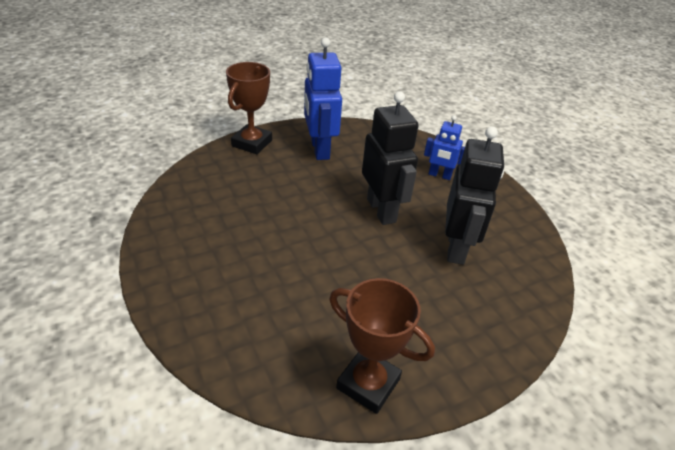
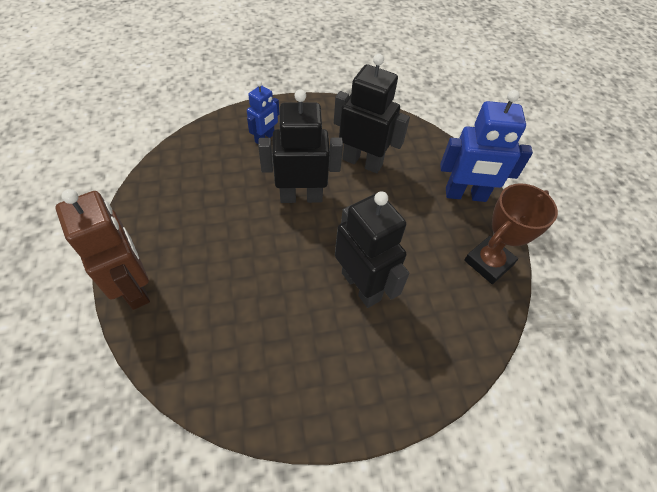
camera: 75 degrees left, 15 degrees up
brown trophy [226,62,272,154] -> brown robot [56,189,150,310]
blue robot [304,37,342,160] -> blue robot moved to [440,90,533,202]
none -> black robot [335,191,409,308]

